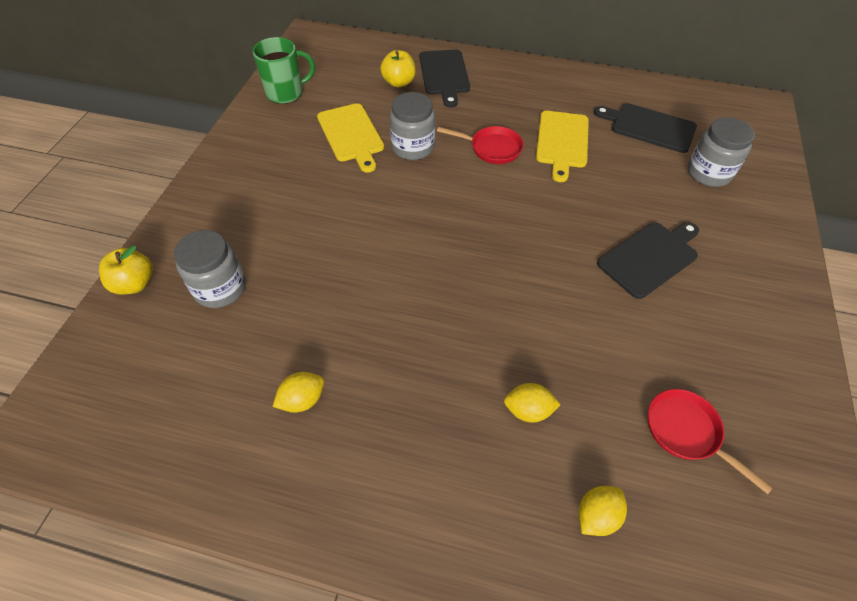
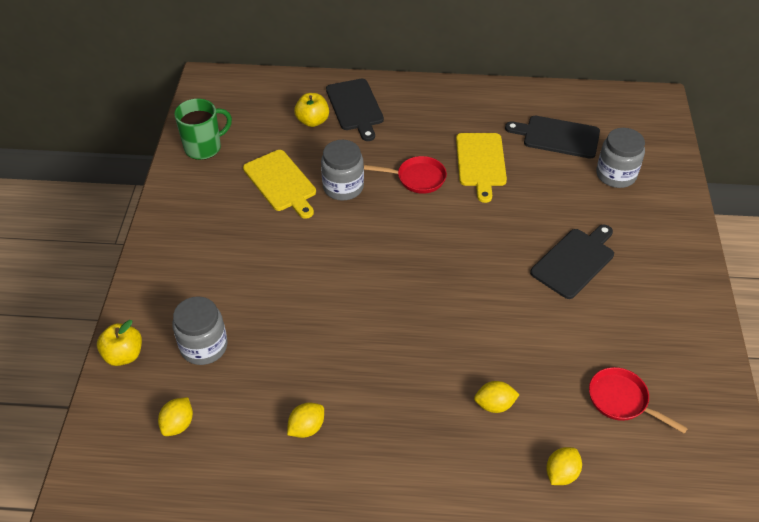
camera: 10 degrees left, 5 degrees down
none -> yellow lemon [158,397,193,436]

